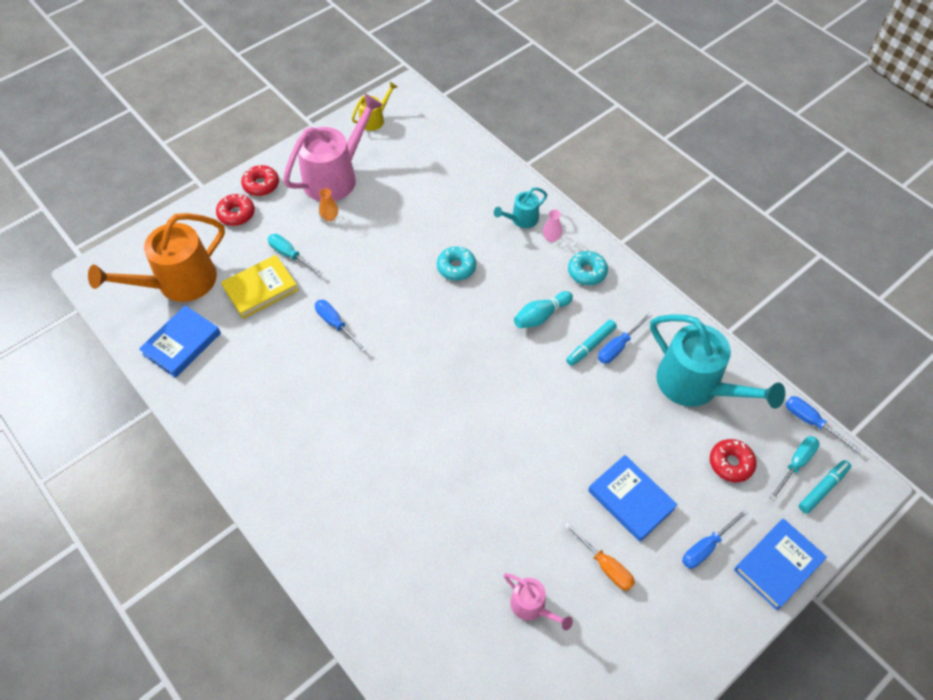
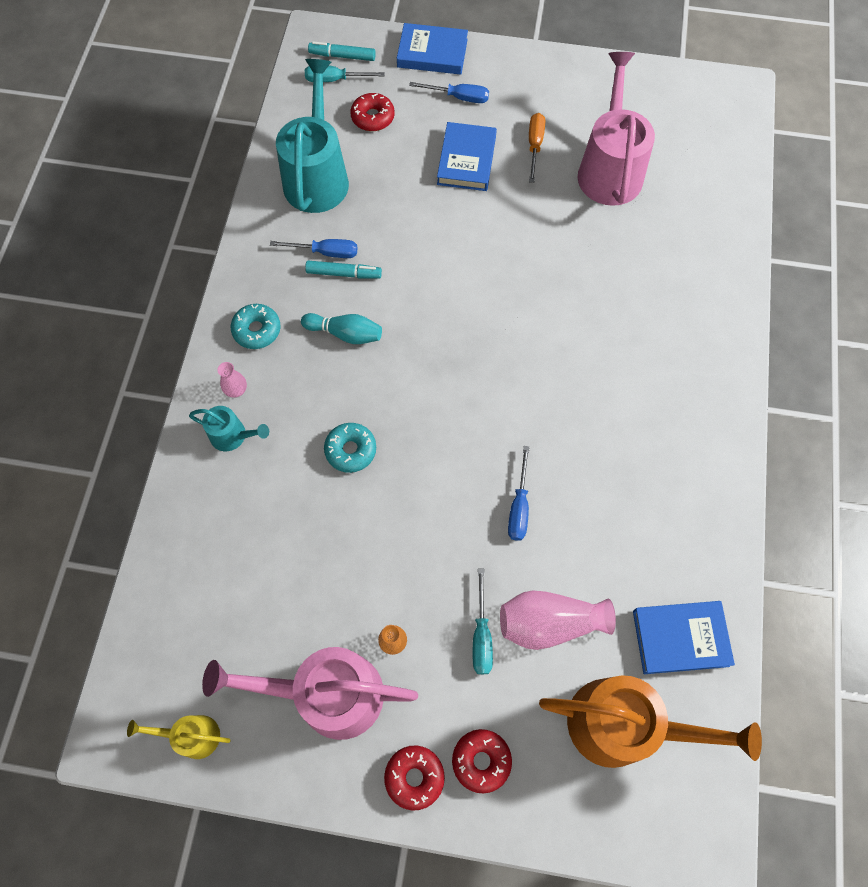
camera: 130 degrees left, 10 degrees up
yellow book [221,255,298,319] -> pink vase [500,590,616,650]
pink watering can [504,573,573,630] -> pink watering can [578,52,655,206], size x2.05
blue screwdriver [785,396,861,453] -> none

